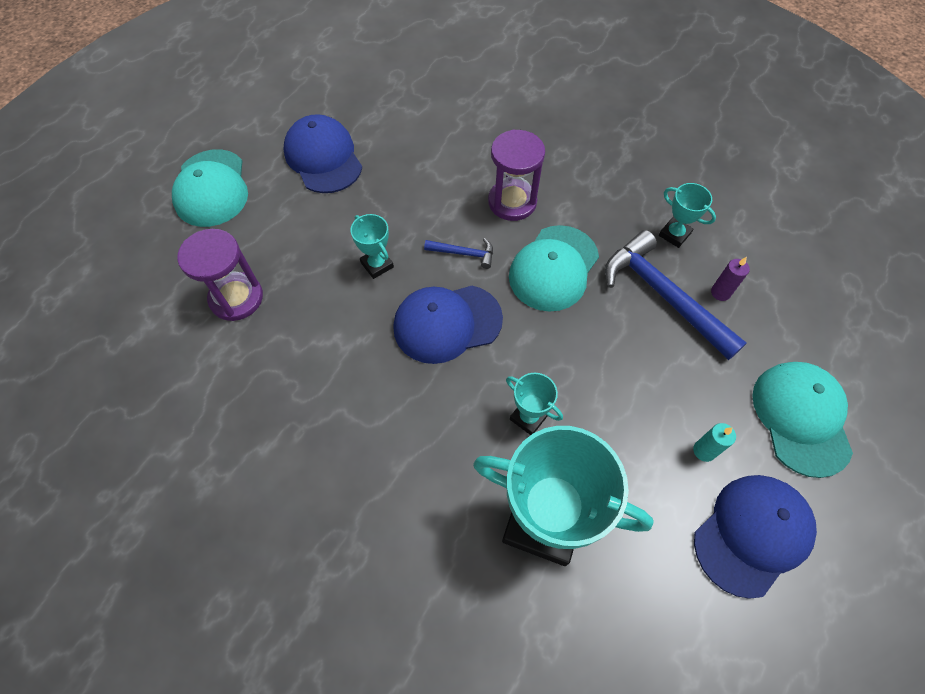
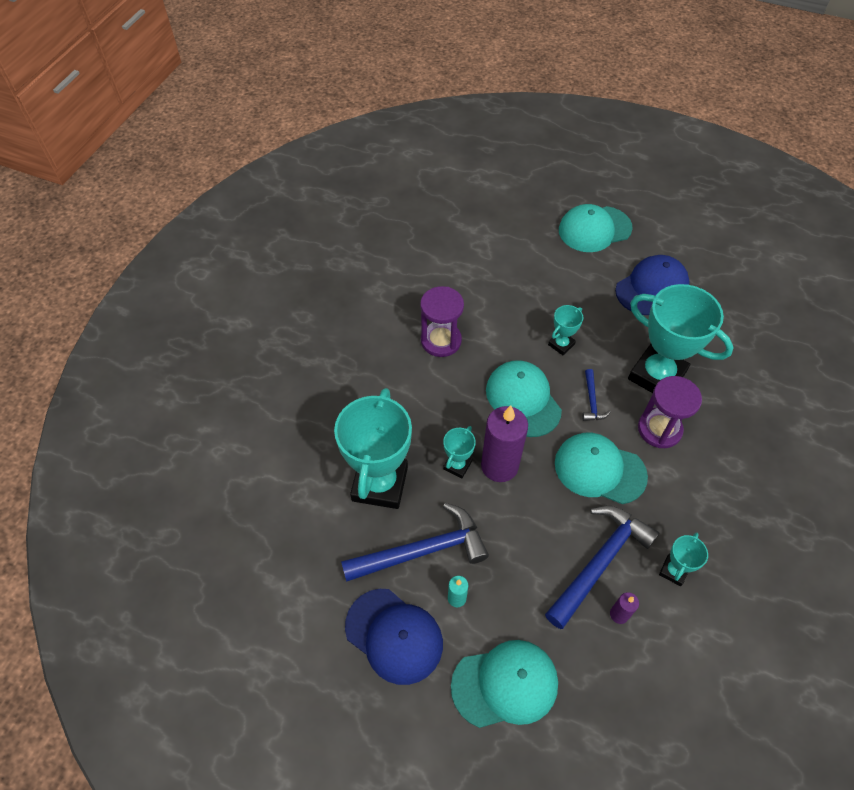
camera: 80 degrees right, 5 degrees down
purple hourglass [177,229,263,321] -> purple hourglass moved to [420,286,464,357]
blue cap [393,286,503,364] -> turquoise cap [486,360,562,437]
none -> blue hammer [341,503,489,582]
none -> purple candle [481,405,528,482]
none -> turquoise trophy [628,284,734,393]

